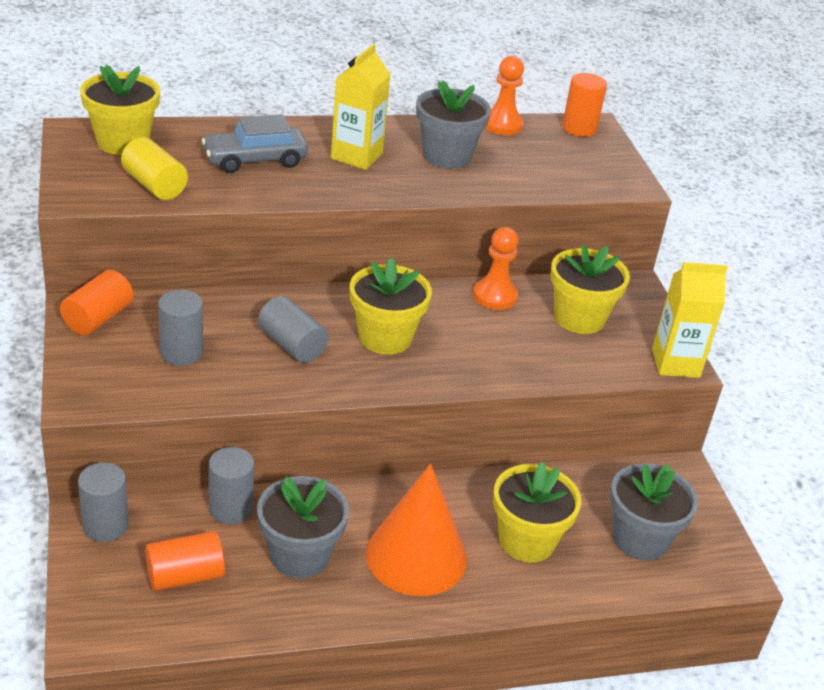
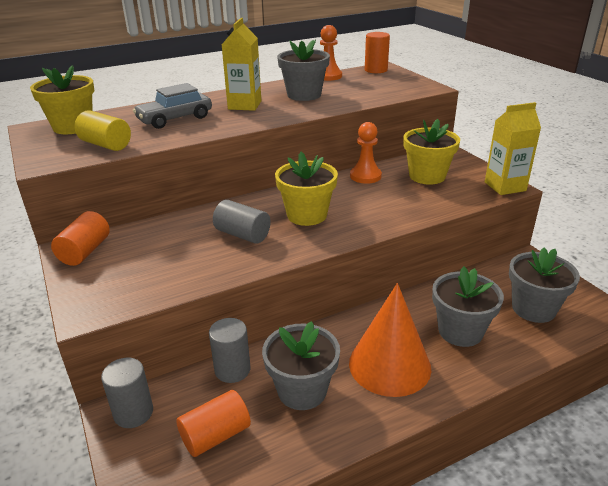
camera: 10 degrees left, 5 degrees down
grey cylinder [158,290,203,366] -> none
yellow flower pot [493,462,581,562] -> grey flower pot [432,266,504,347]

